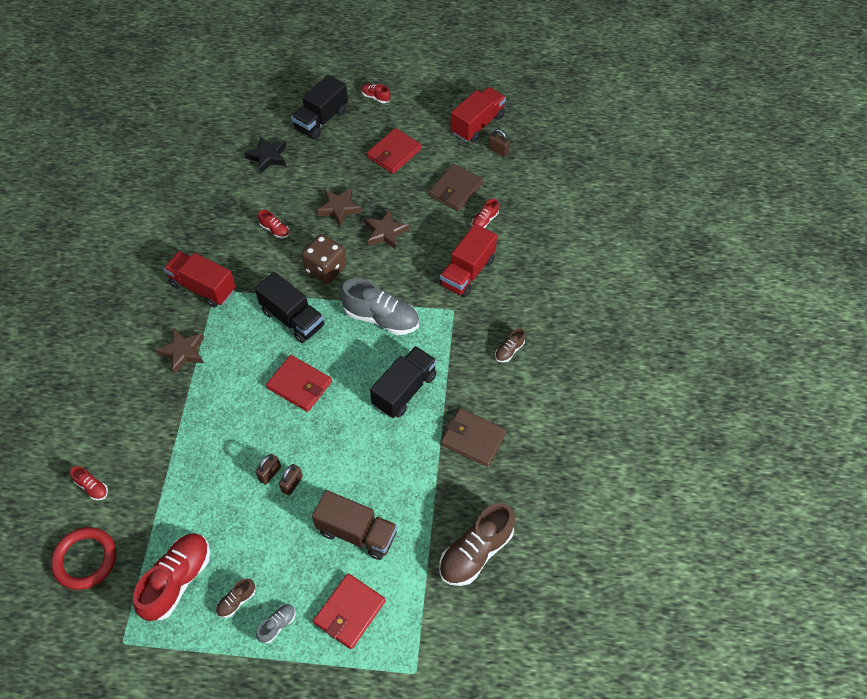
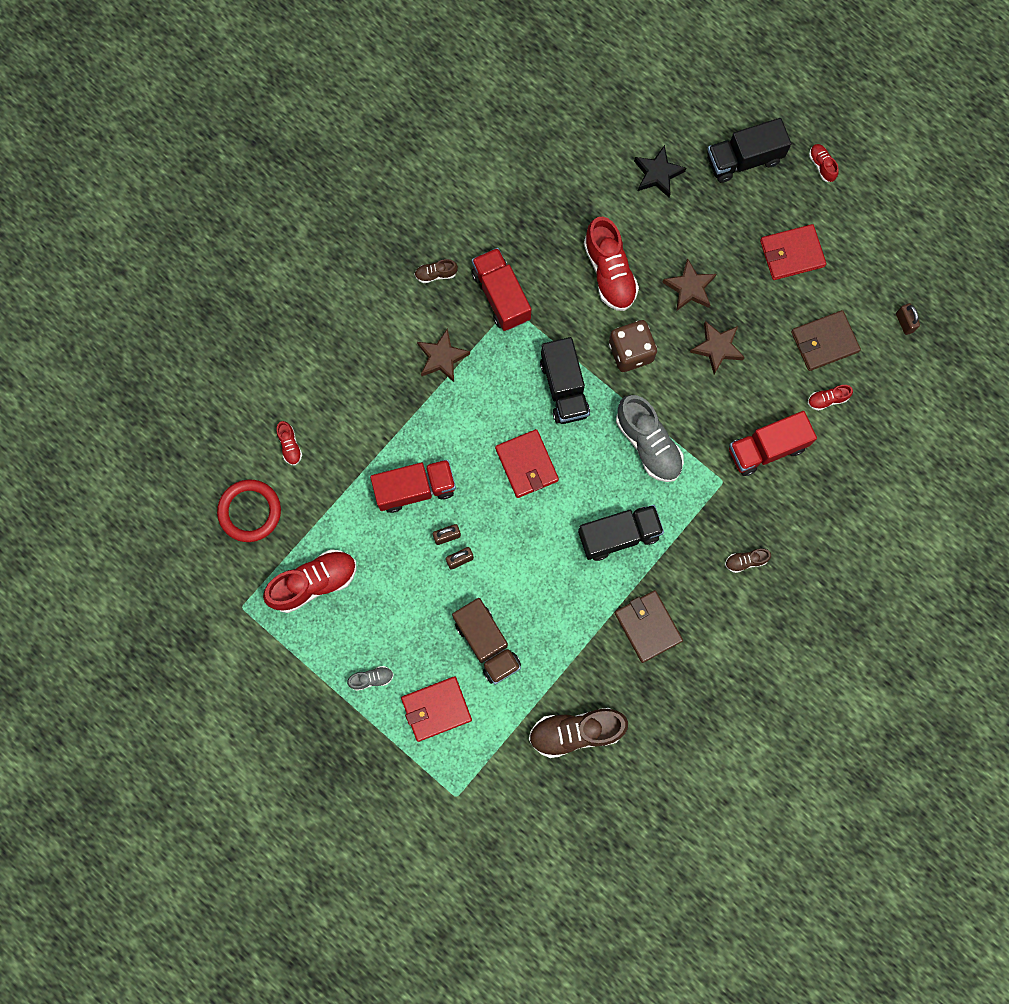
camera: 35 degrees right, 20 degrees up
brown shoe [216,579,255,618] -> brown shoe moved to [414,259,458,283]
red shoe [258,210,289,238] -> red shoe [584,217,639,311], size x2.12
red truck [450,87,506,143] -> red truck moved to [370,459,456,513]

